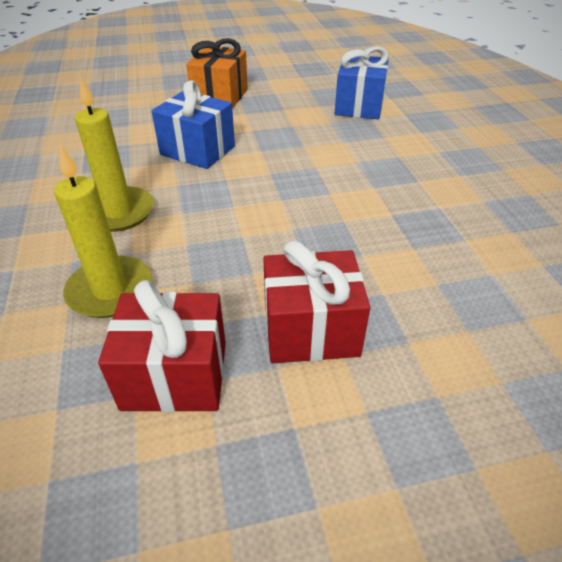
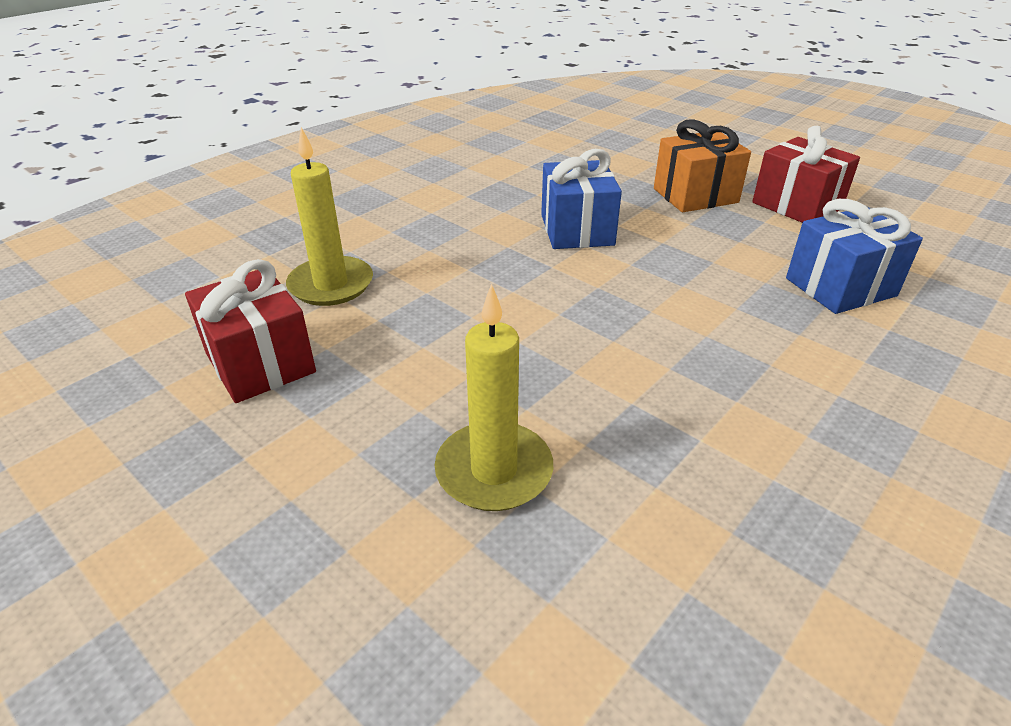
camera: 55 degrees right, 5 degrees down
yellow candle [75,77,154,232] -> yellow candle moved to [435,284,553,511]
red gift [263,240,370,363] -> red gift moved to [752,126,860,223]

